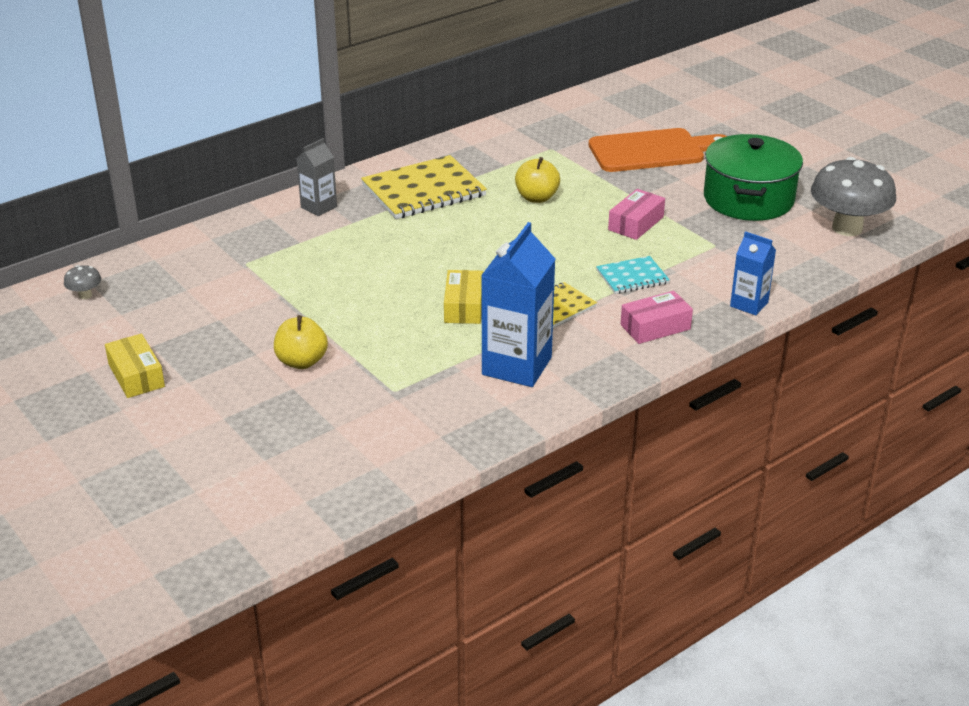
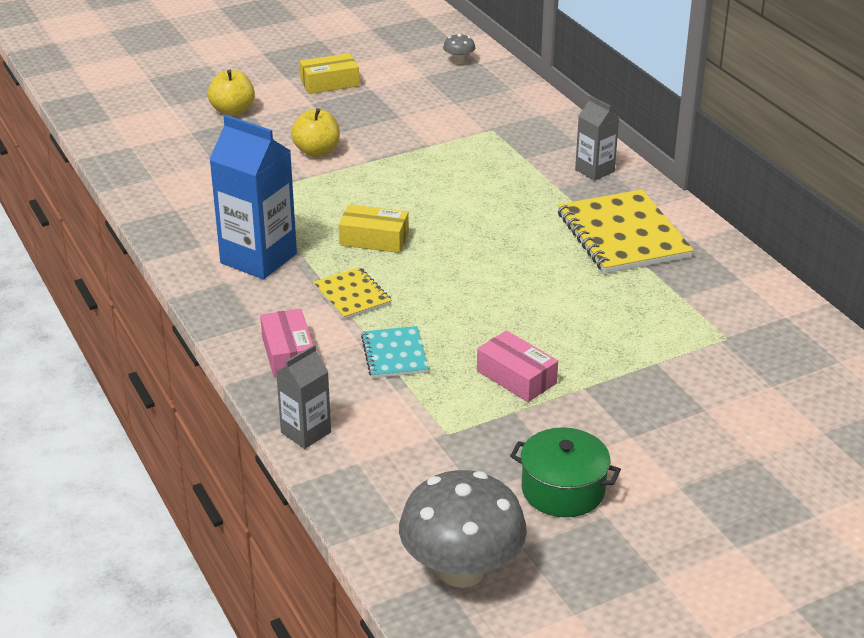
camera: 100 degrees right, 0 degrees up
yellow apple [515,157,560,203] -> yellow apple moved to [208,69,255,116]
orange cutting board [589,128,727,172] -> none
green pot [704,134,803,221] -> green pot [510,427,621,517], size x0.63
blue carton [730,231,776,315] -> grey carton [276,345,331,449]

